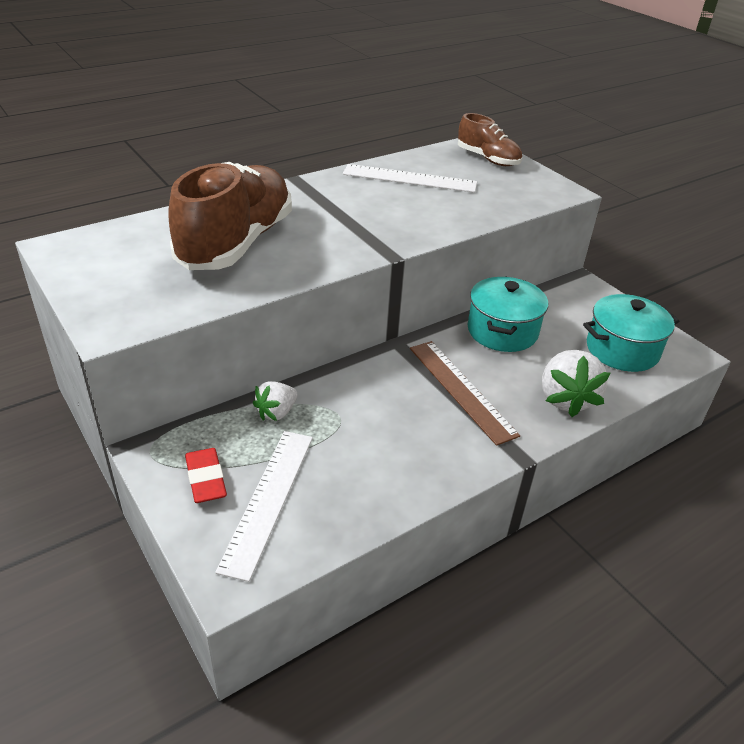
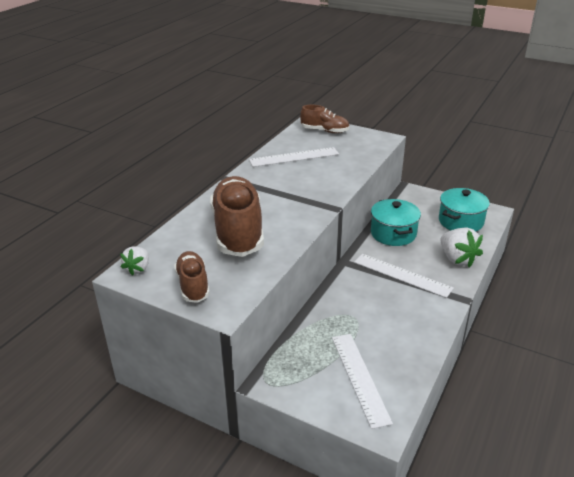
camera: 25 degrees left, 5 degrees down
red eraser [185,448,227,503] -> none
white strawberry [253,381,297,421] -> white strawberry moved to [120,247,149,276]
brown ruler [410,341,520,446] -> white ruler [354,254,454,298]
none -> brown shoe [174,251,210,303]

